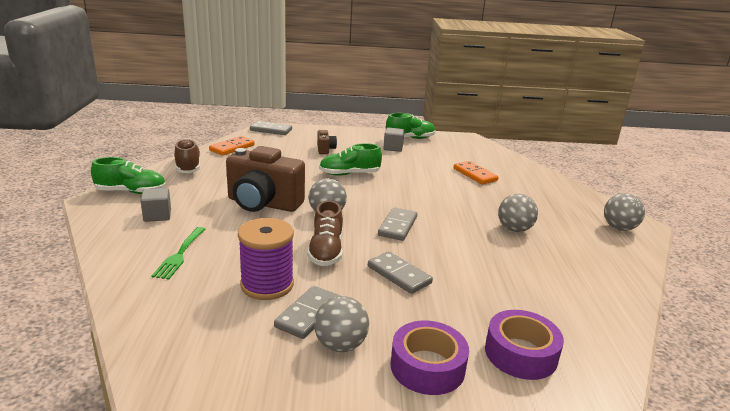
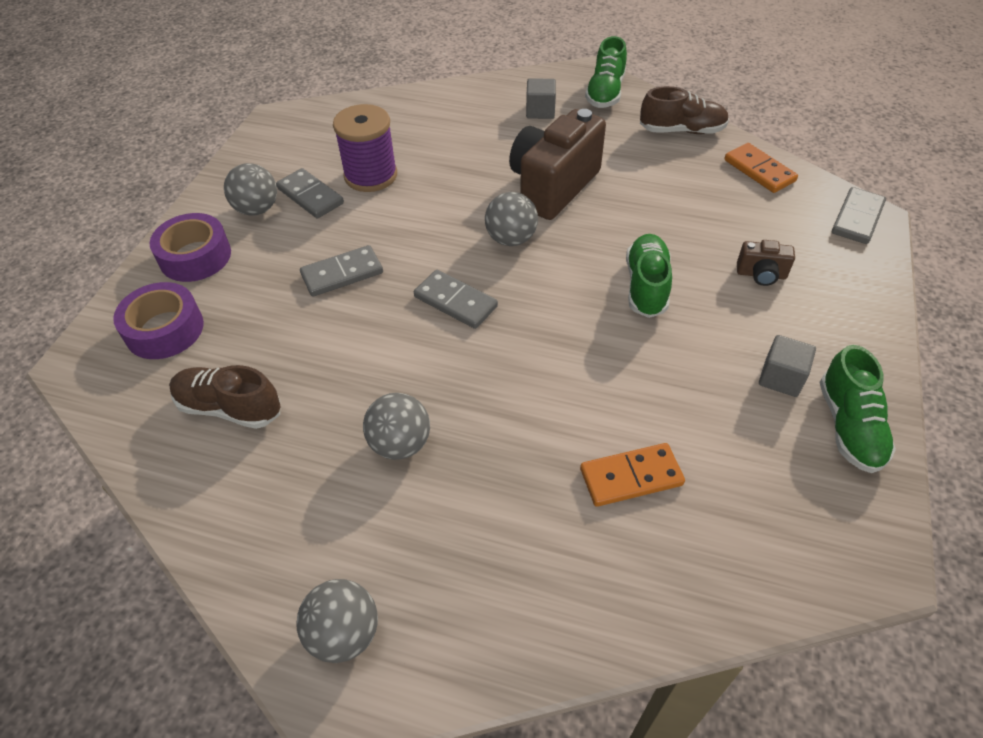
camera: 110 degrees right, 25 degrees up
green fork [152,227,205,280] -> none
brown shoe [307,200,343,266] -> brown shoe moved to [169,365,281,429]

